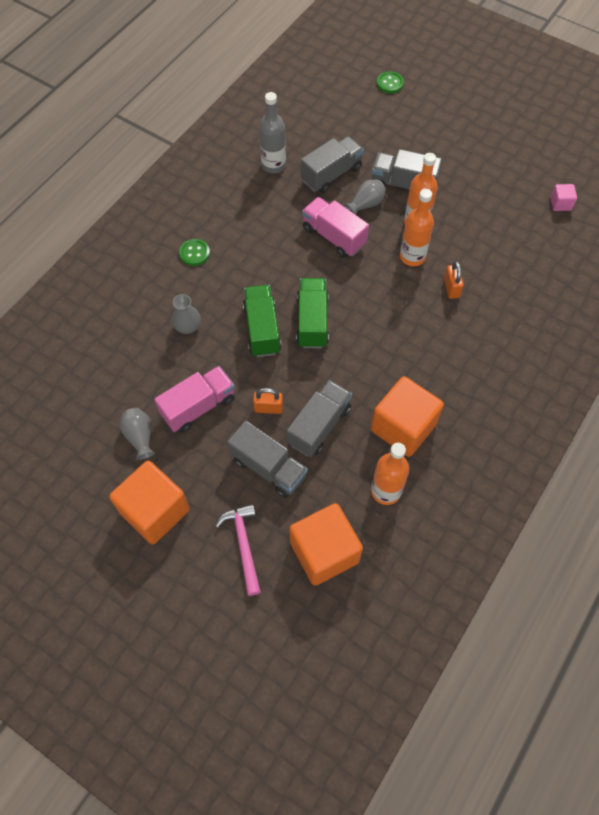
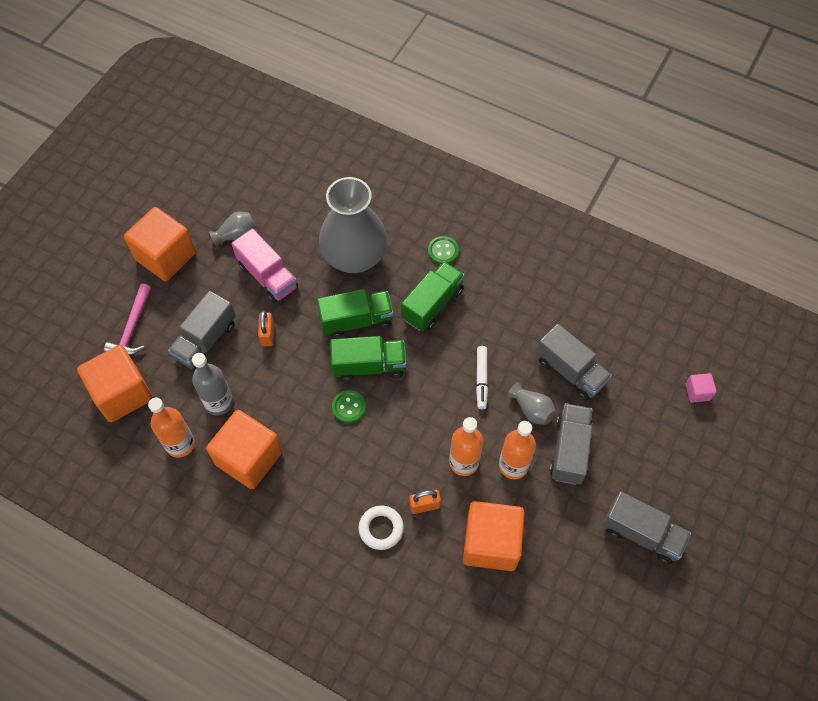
camera: 85 degrees right, 0 degrees up
grey vase [172,294,201,334] -> grey vase [319,177,387,273], size x2.38
pink hammer [215,504,261,596] -> pink hammer turned 120 degrees clockwise [104,283,151,355]
grey bottle [259,92,286,173] -> grey bottle moved to [192,353,233,416]
grey truck [287,380,352,457] -> grey truck moved to [603,491,691,564]
pink truck [302,197,369,258] -> white marker [476,346,488,409]
green button [377,71,404,93] -> green button moved to [332,390,366,423]
pink cube [550,184,577,211] -> pink cube moved to [685,373,717,403]
none -> white ring [358,505,404,550]
none -> green truck [401,261,465,331]
none -> orange cube [463,501,525,571]

